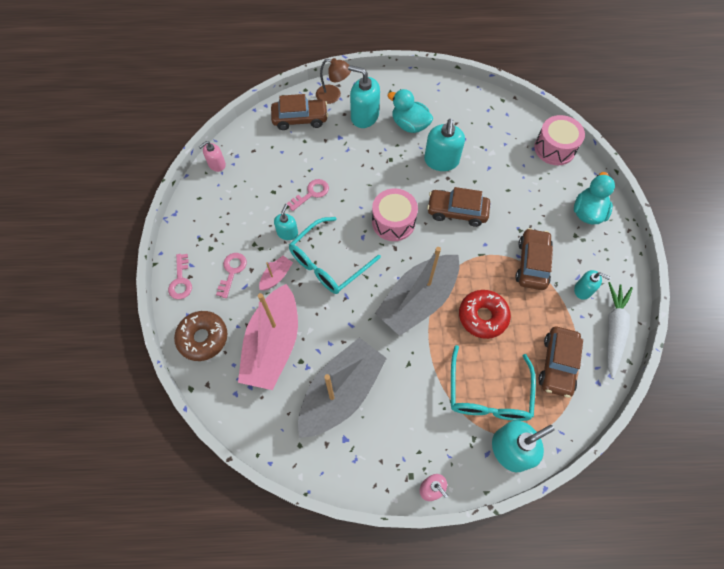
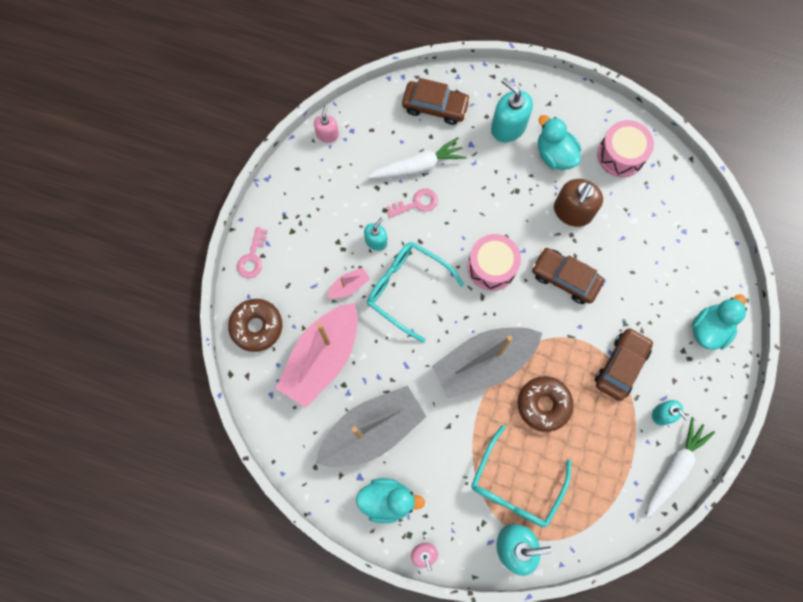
camera: 20 degrees right, 10 degrees up
pink soap dispenser [199,141,226,172] -> pink soap dispenser turned 120 degrees clockwise [314,105,339,143]
pink key [216,253,247,298] -> none
turquoise glasses [289,217,381,294] -> turquoise glasses turned 60 degrees clockwise [367,242,464,343]
brown lamp [316,58,351,104] -> none
turquoise soap dispenser [424,119,465,171] -> brown soap dispenser [554,179,603,227]
red donut [459,290,511,339] -> brown donut [518,376,574,432]
pink drum [534,115,585,165] -> pink drum moved to [597,120,654,177]
brown car [538,327,583,398] -> none
none -> turquoise duck [356,478,425,523]
none -> white carrot [367,137,466,179]

